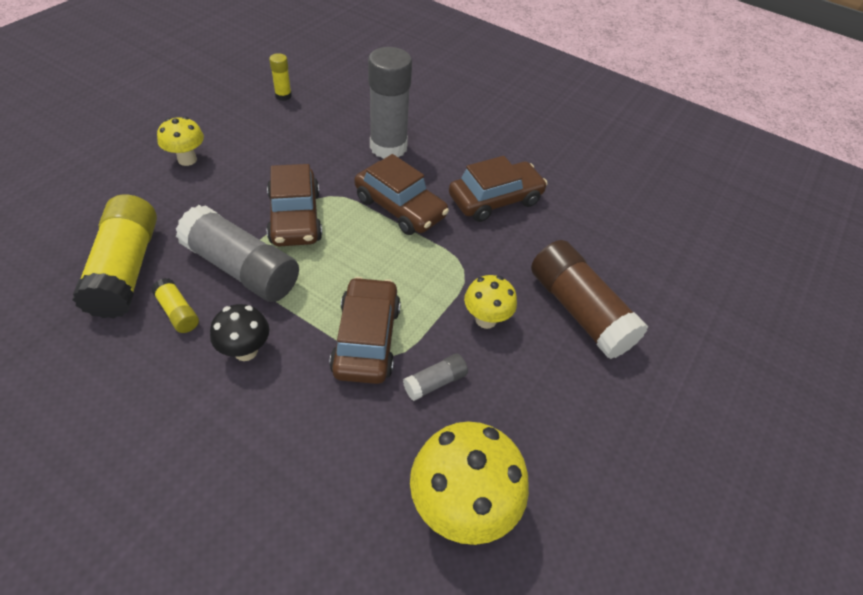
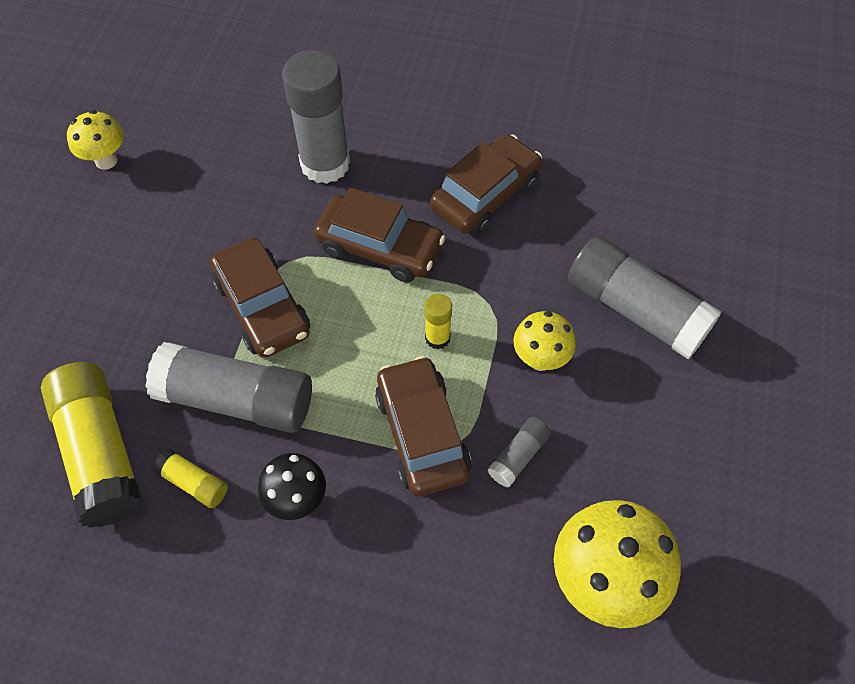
camera: 15 degrees left, 10 degrees up
yellow mushroom [157,117,204,166] -> yellow mushroom moved to [67,110,124,170]
yellow glue stick [269,53,292,101] -> yellow glue stick moved to [424,294,452,350]
brown glue stick [531,240,648,359] -> grey glue stick [568,236,722,359]

